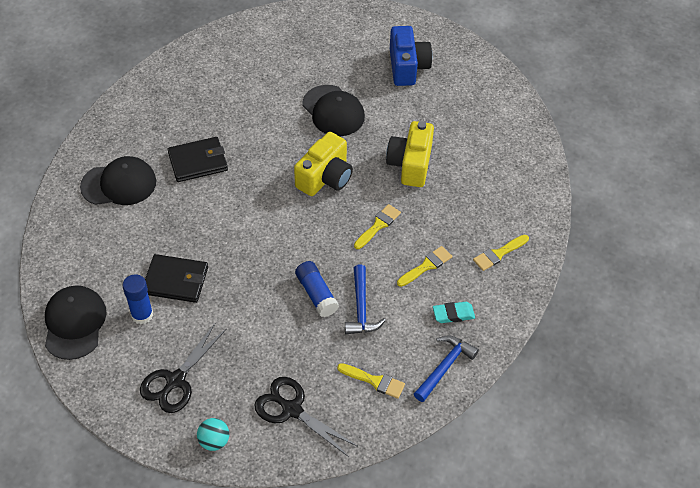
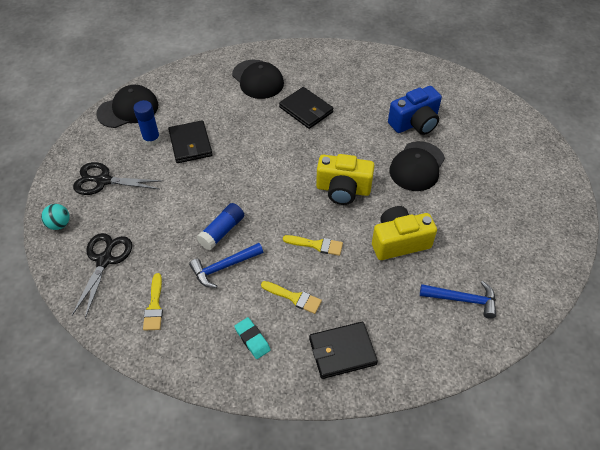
camera: 65 degrees right, 0 degrees up
blue camera [390,26,432,86] -> blue camera moved to [388,86,442,135]
blue hammer [414,335,479,402] -> blue hammer moved to [420,281,496,319]
yellow brush [473,235,529,271] -> black wallet [309,322,378,379]

